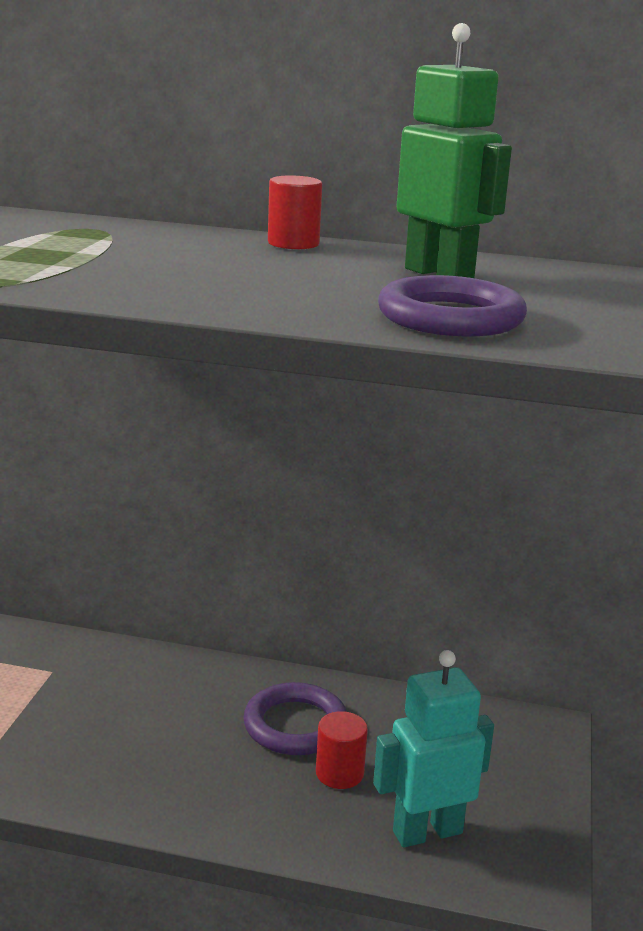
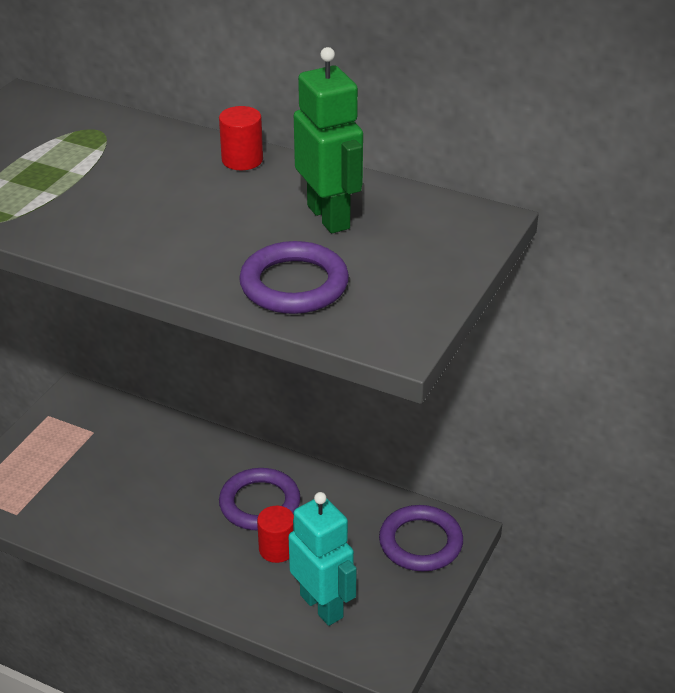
camera: 15 degrees right, 15 degrees up
turquoise robot [373,650,494,847] -> turquoise robot turned 60 degrees clockwise [289,492,357,626]
none -> purple ring [379,505,463,571]

